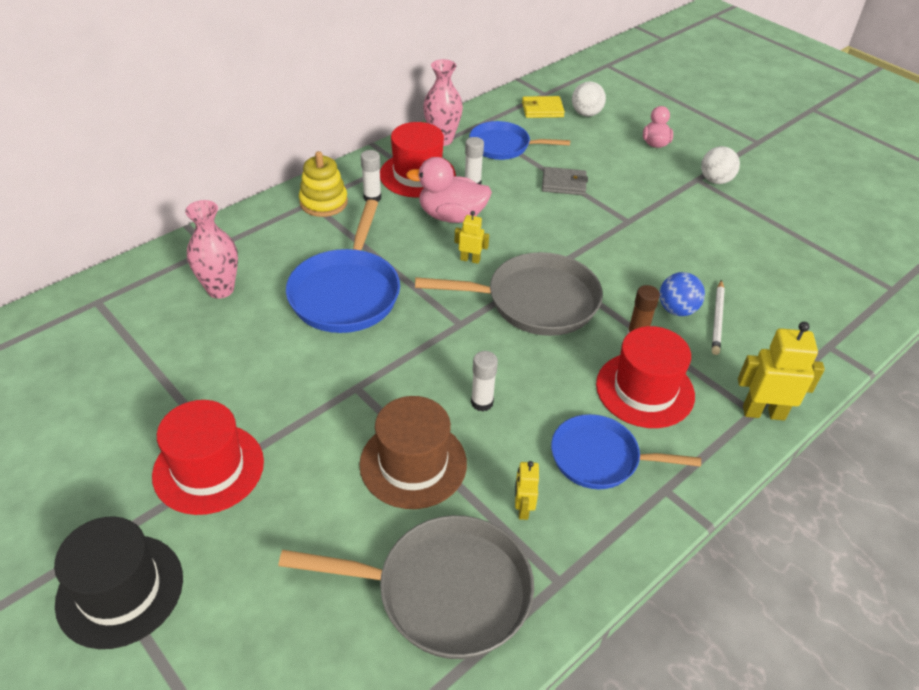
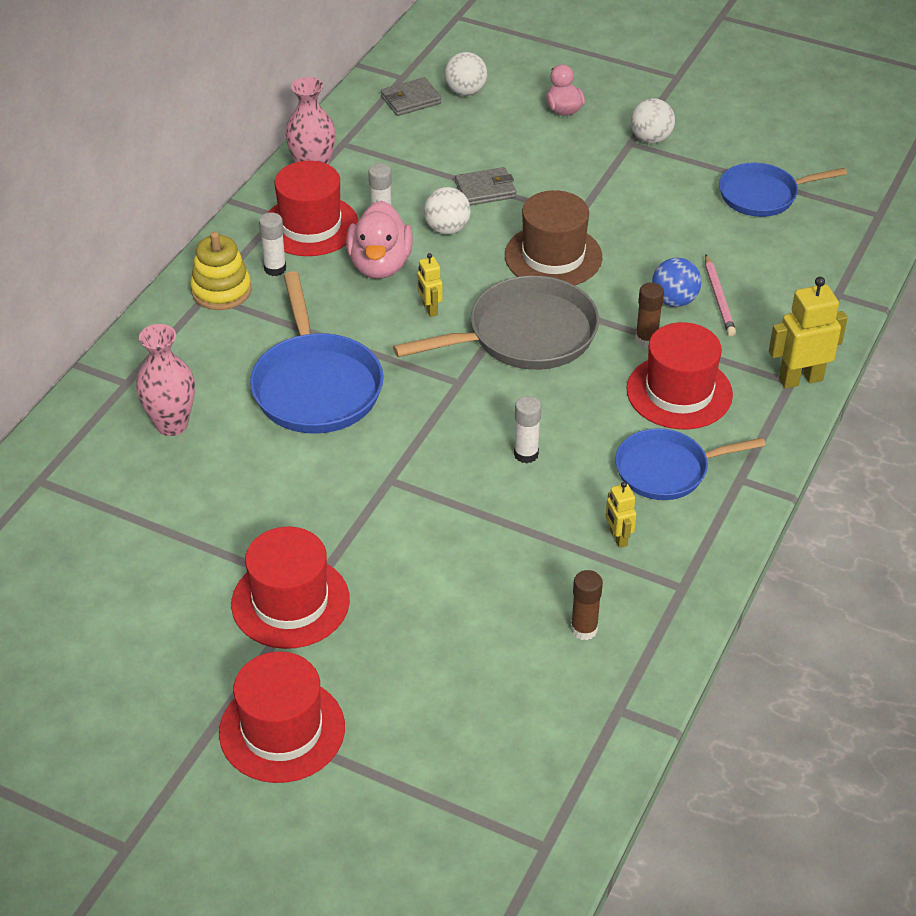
camera: 20 degrees left, 0 degrees up
black hat [54,516,183,649] -> red hat [219,651,345,783]
grey pan [278,515,534,659] -> brown glue stick [571,570,603,640]
brown hat [359,396,467,509] -> brown hat moved to [505,190,602,285]
pink duck [406,157,492,223] -> pink duck turned 75 degrees counterclockwise [346,201,413,279]
yellow robot [454,211,489,264] -> yellow robot turned 105 degrees counterclockwise [417,253,443,317]
blue pan [469,121,570,160] -> blue pan moved to [719,162,847,217]
yellow wallet [522,96,565,118] -> grey wallet [381,77,442,116]
white pencil [712,280,725,355] -> pink pencil [705,255,736,336]
none -> white ball [424,187,471,235]

